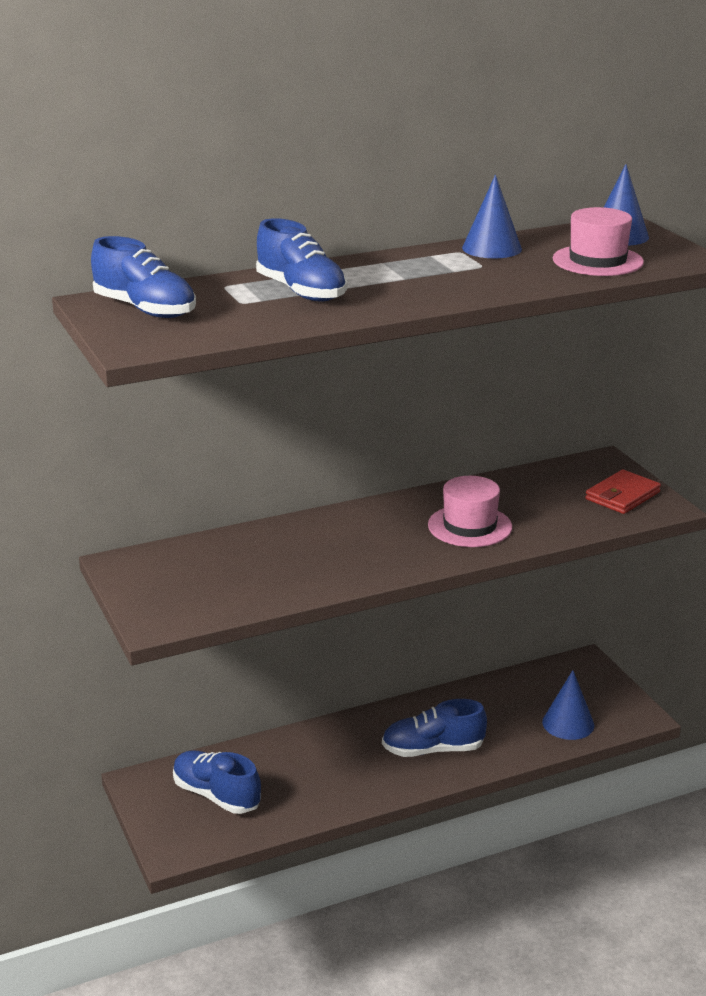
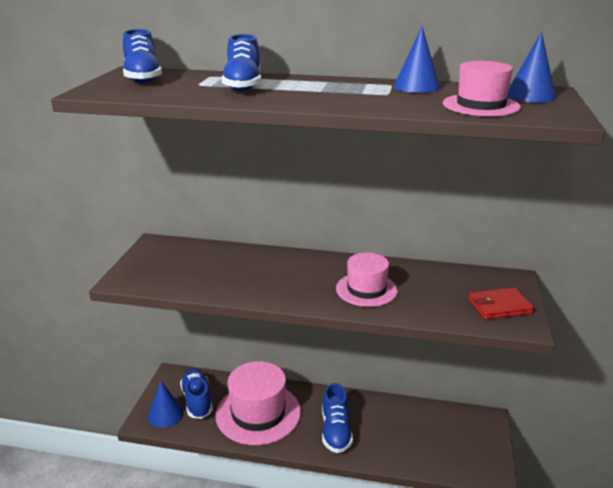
camera: 35 degrees right, 0 degrees up
blue shoe [382,699,487,757] -> blue shoe turned 120 degrees counterclockwise [322,383,353,453]
blue cone [542,670,594,740] -> blue cone moved to [148,381,184,428]
none -> pink hat [215,361,301,445]

